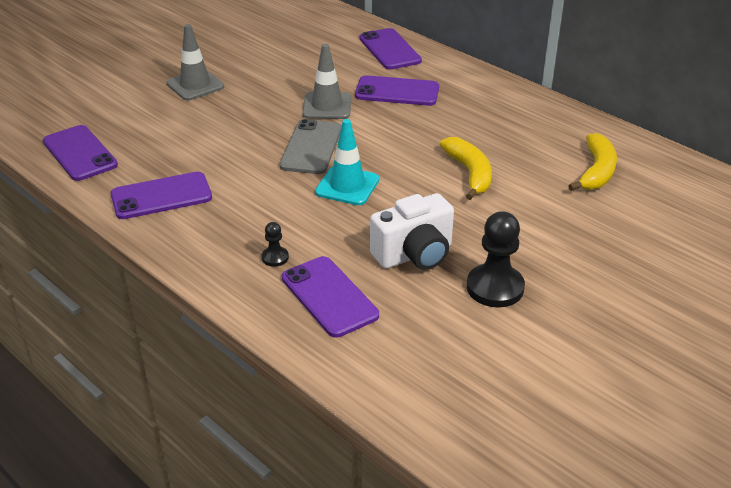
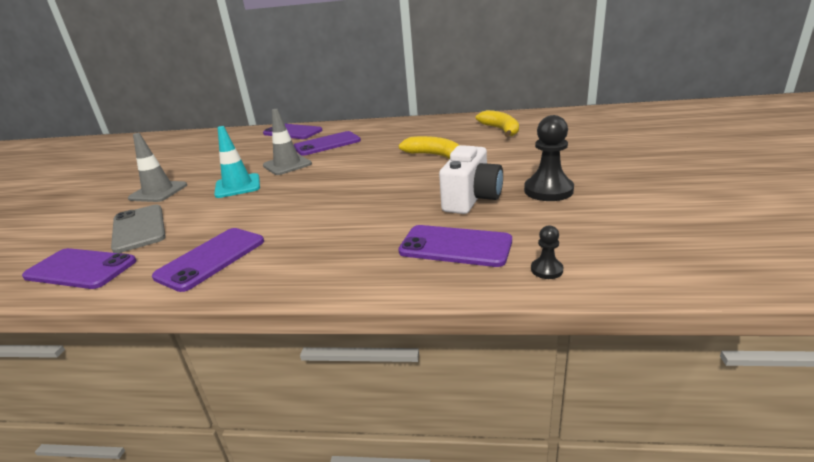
camera: 35 degrees left, 10 degrees down
black pawn [261,222,289,267] -> black pawn moved to [531,225,563,279]
grey phone [280,119,341,174] -> grey phone moved to [111,205,166,253]
turquoise traffic cone [315,119,380,205] -> turquoise traffic cone moved to [214,126,260,198]

